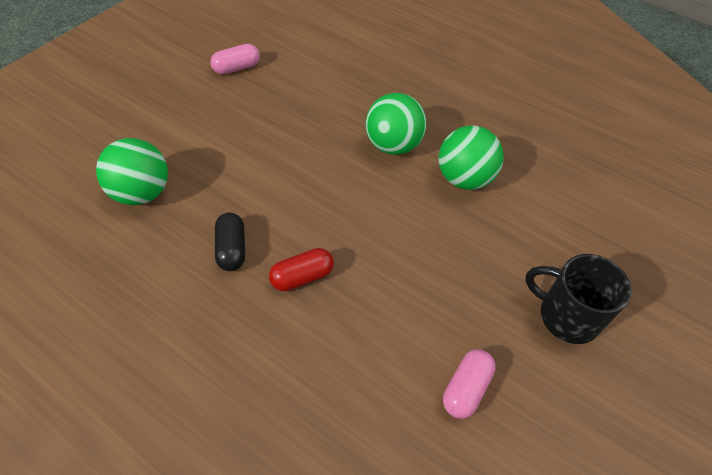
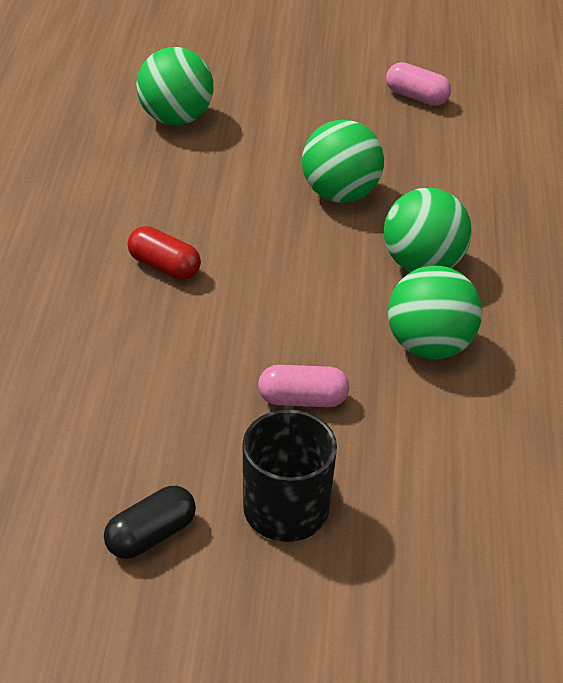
camera: 60 degrees right, 10 degrees down
black capsule [215,213,245,271] -> black capsule moved to [104,486,196,559]
pink capsule [443,349,496,419] -> pink capsule moved to [258,365,350,407]
none -> green ball [302,120,384,203]

